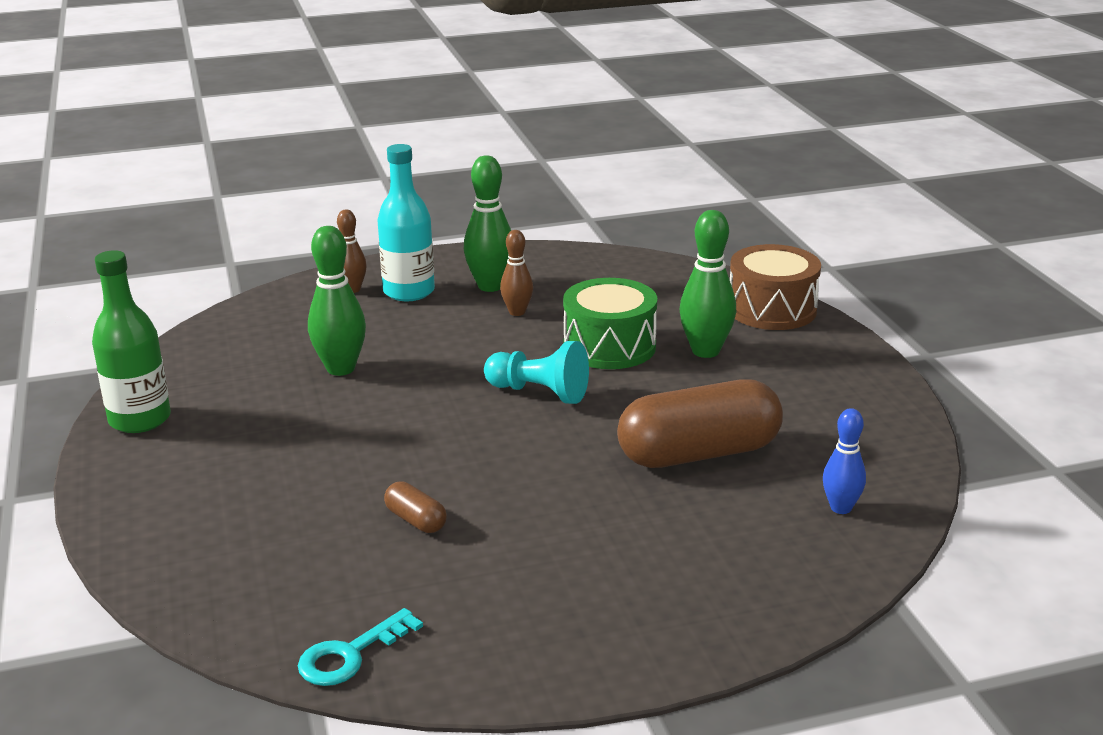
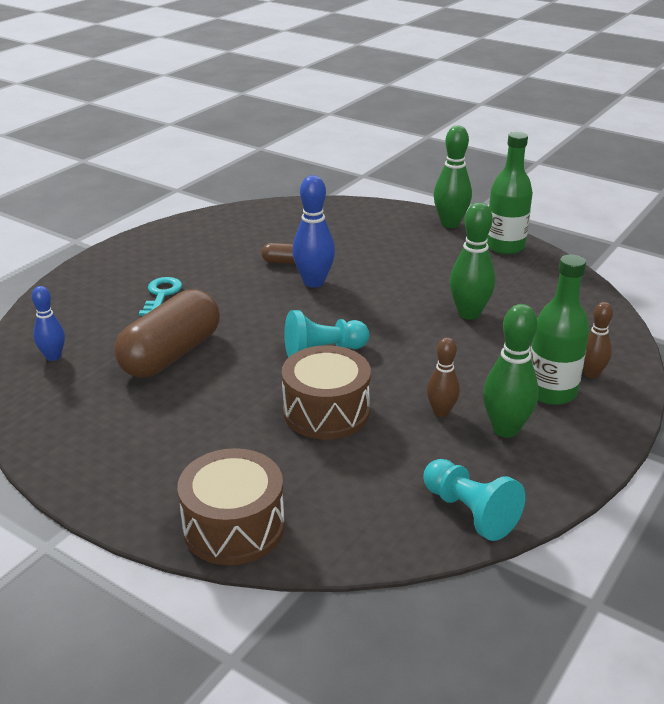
camera: 140 degrees right, 5 degrees up
turquoise key [298,608,423,686] -> turquoise key moved to [139,277,182,316]
turquoise bottle [377,144,435,301] -> green bottle [530,254,590,405]
green drum [563,278,657,369] -> brown drum [282,345,371,439]
green bowling pin [679,210,736,358] -> green bowling pin moved to [434,126,472,228]
none -> blue bowling pin [292,175,335,287]
none -> turquoise pawn [423,459,525,541]

